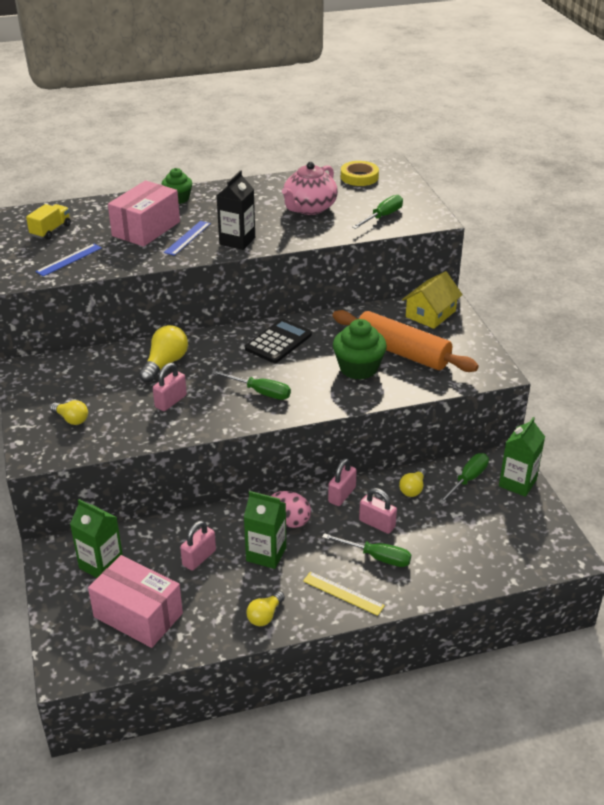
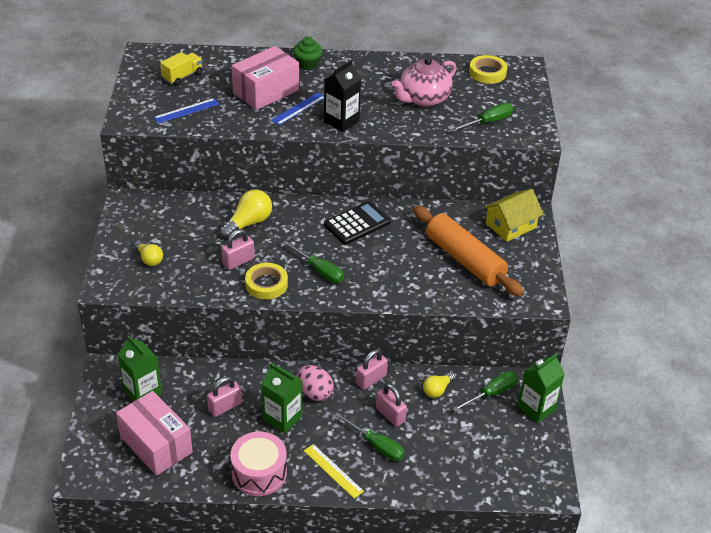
camera: 15 degrees right, 5 degrees up
yellow light bulb [246,591,285,626] -> pink drum [230,432,287,496]
green cupcake [333,319,387,380] -> none
none -> yellow tape [245,263,288,299]

